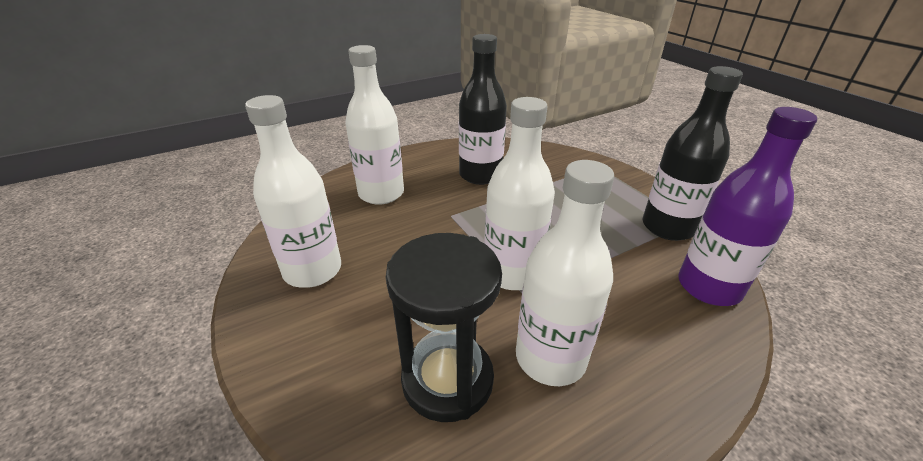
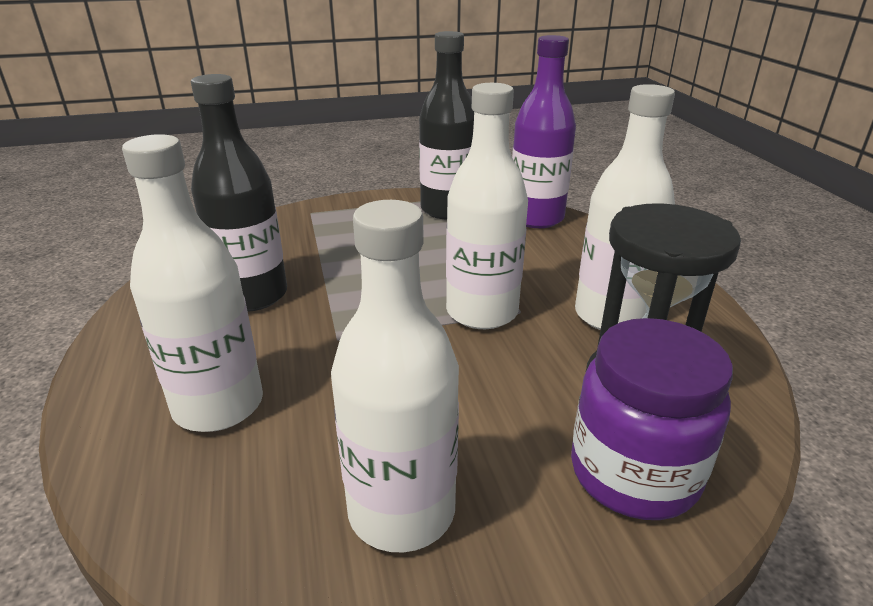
camera: 75 degrees left, 5 degrees down
none -> purple jar [571,318,733,520]

